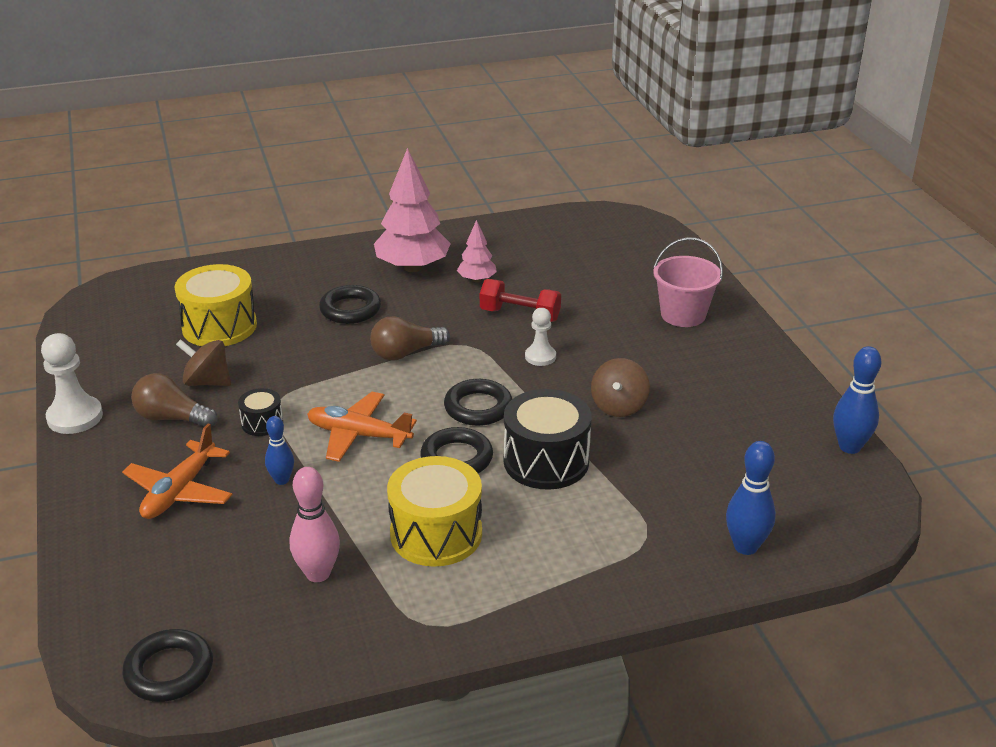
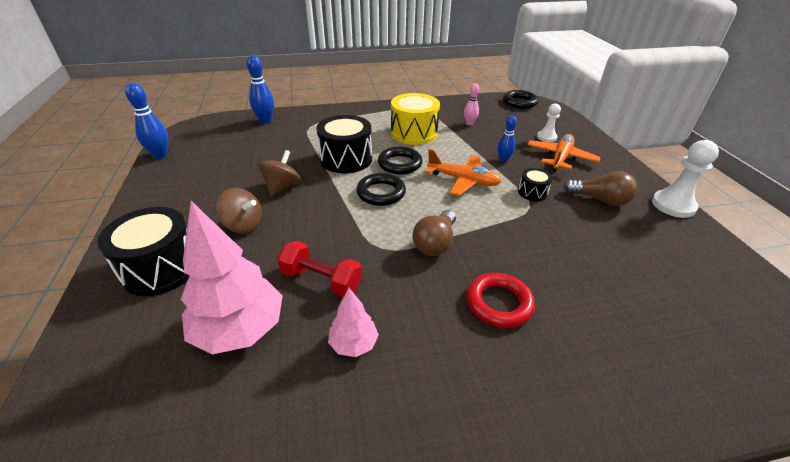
camera: 175 degrees left, 5 degrees up
yellow drum [175,264,257,346] -> none
brown spinning top [176,339,231,386] -> brown spinning top moved to [216,188,262,234]
pink bowling pin [290,467,340,582] -> pink bowling pin [464,83,479,125], size x0.64
black ring [319,285,381,324] -> red ring [467,273,535,328]
brown light bulb [370,316,450,360] -> brown light bulb turned 135 degrees clockwise [413,210,456,256]
pink tree [374,148,451,272] -> pink tree moved to [181,201,283,354]
white pawn [525,308,556,366] -> white pawn moved to [537,103,561,142]
pink bucket [653,237,723,327] -> black drum [97,207,190,296]

